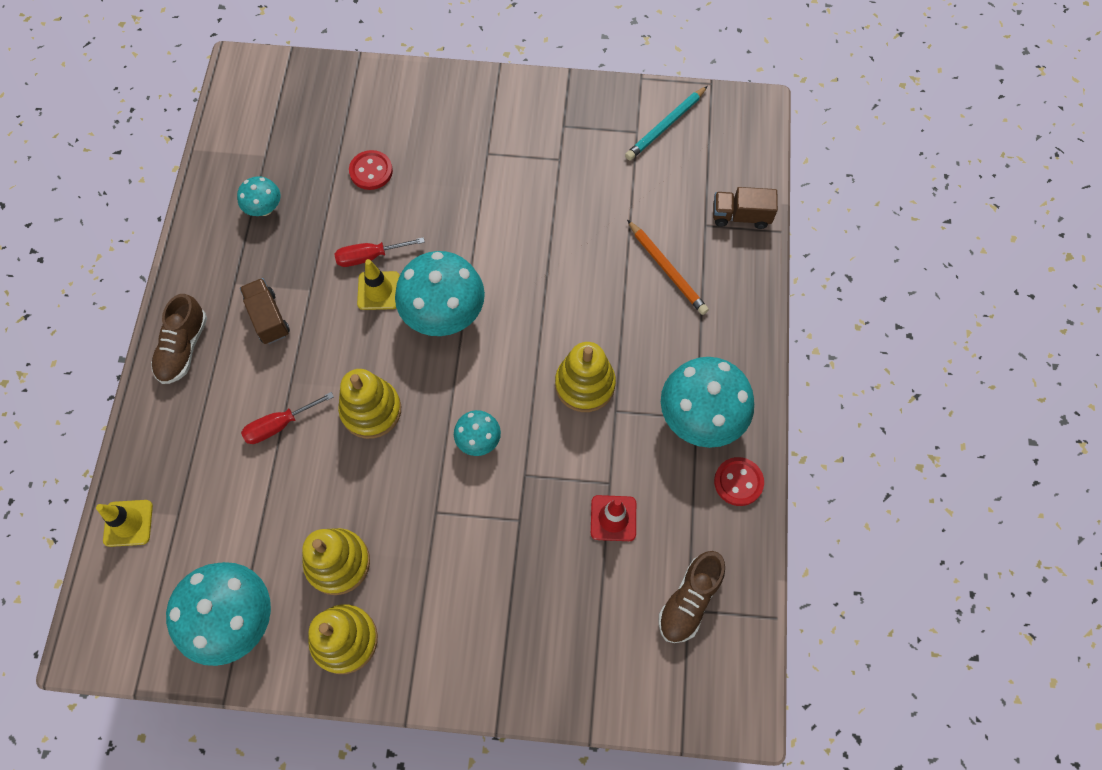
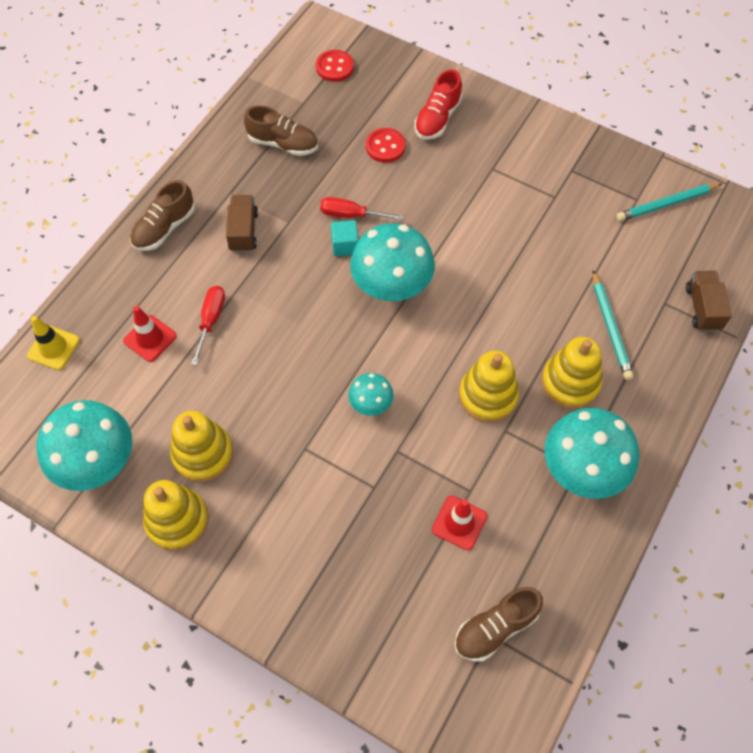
camera: 25 degrees right, 5 degrees down
turquoise mushroom [237,176,281,216] -> brown shoe [244,105,318,156]
red screwdriver [241,392,334,444] -> red screwdriver turned 105 degrees clockwise [191,286,225,366]
yellow stacking toy [338,369,401,439] -> yellow stacking toy moved to [541,337,602,409]
yellow traffic cone [357,259,400,310] -> turquoise cube [331,220,359,256]
orange pencil [627,220,709,315] -> turquoise pencil [593,270,634,380]
brown truck [713,187,778,229] -> brown truck turned 60 degrees clockwise [686,271,732,331]
red button [714,457,764,506] -> red button moved to [316,50,354,82]
none -> red traffic cone [123,306,177,362]
none -> red shoe [414,69,462,140]

